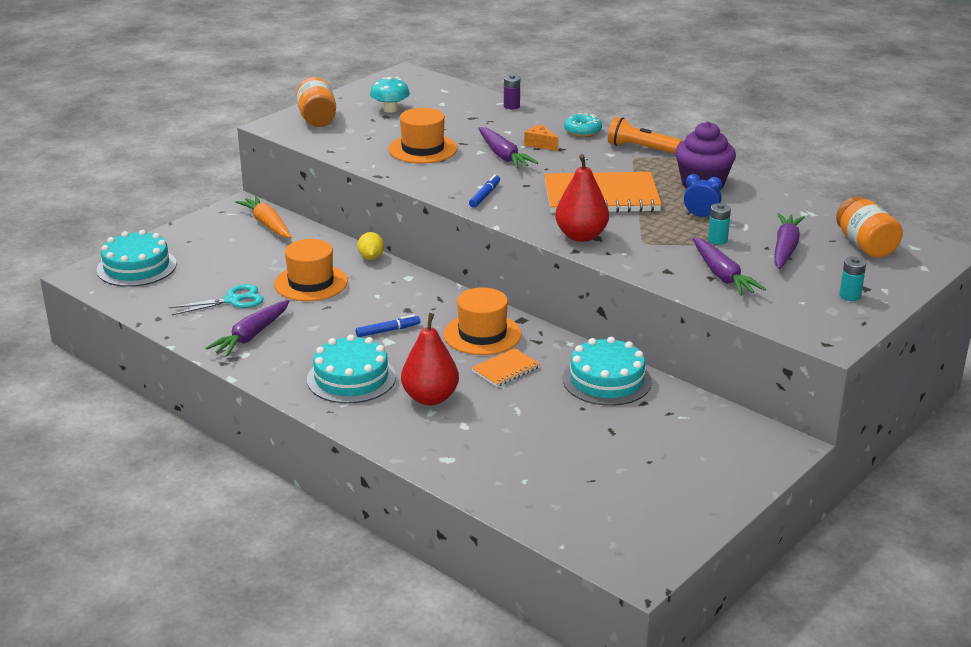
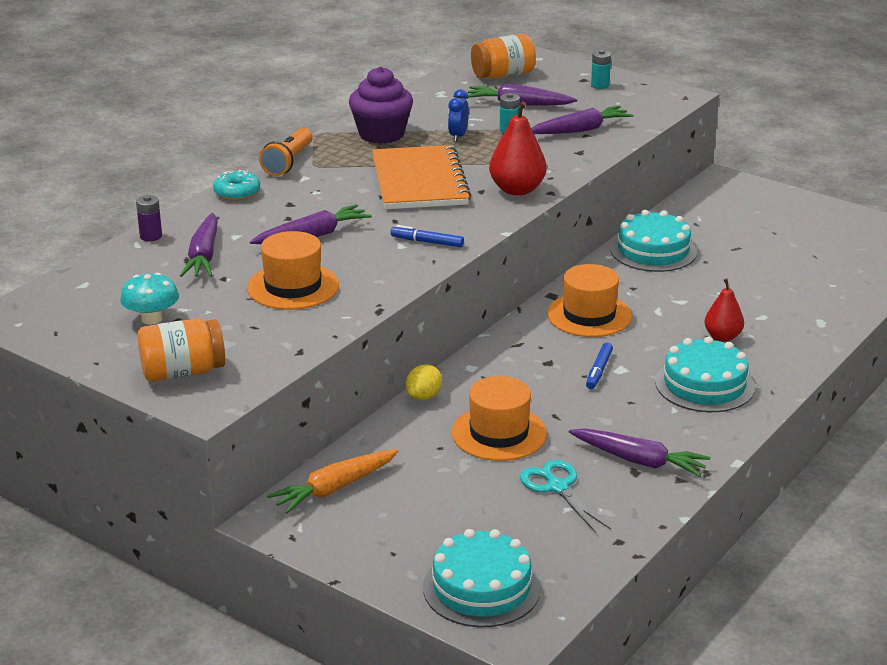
camera: 95 degrees left, 0 degrees up
blue marker [356,314,420,337] -> blue marker turned 135 degrees counterclockwise [586,343,613,389]
yellow lemon [357,232,384,260] -> yellow lemon turned 45 degrees counterclockwise [406,364,442,400]
red pear [401,313,459,405] -> red pear [704,278,744,342], size x0.66
orange notebook [472,348,540,387] -> none
orange cheese [524,125,559,151] -> none
none -> purple carrot [180,213,218,277]

